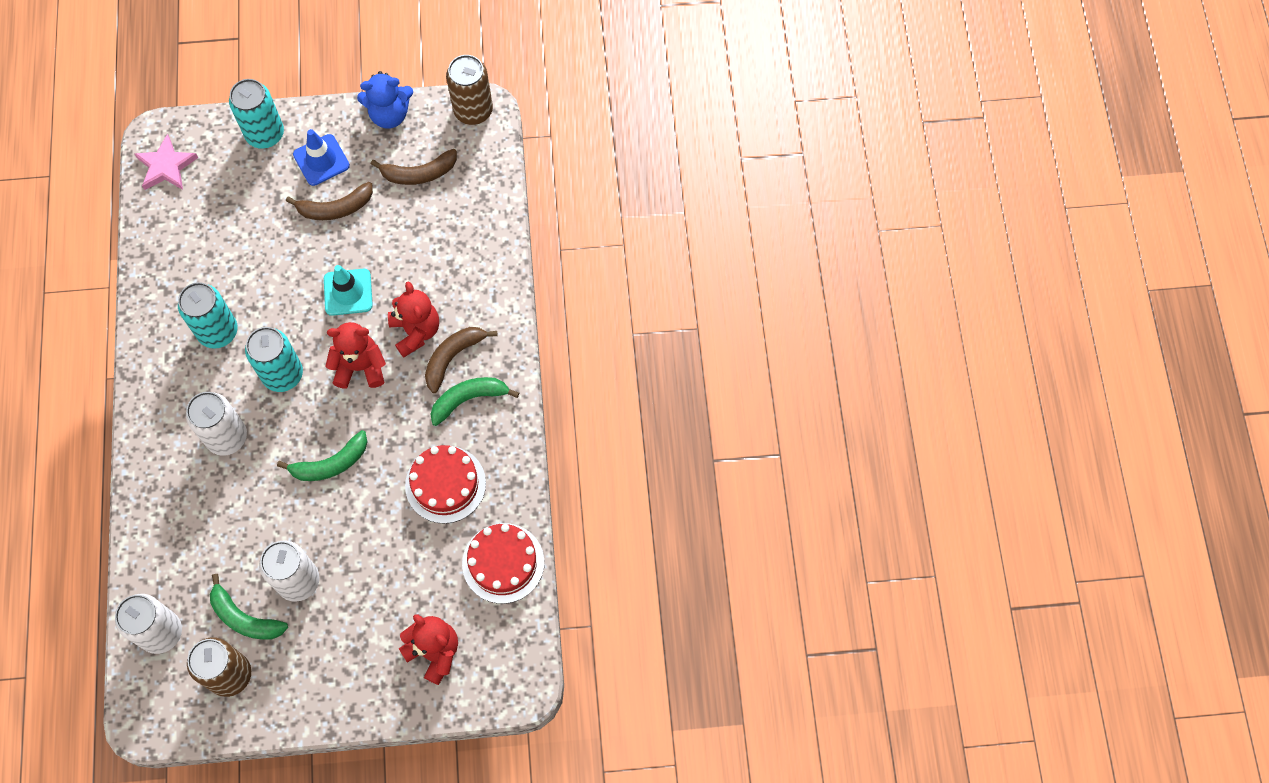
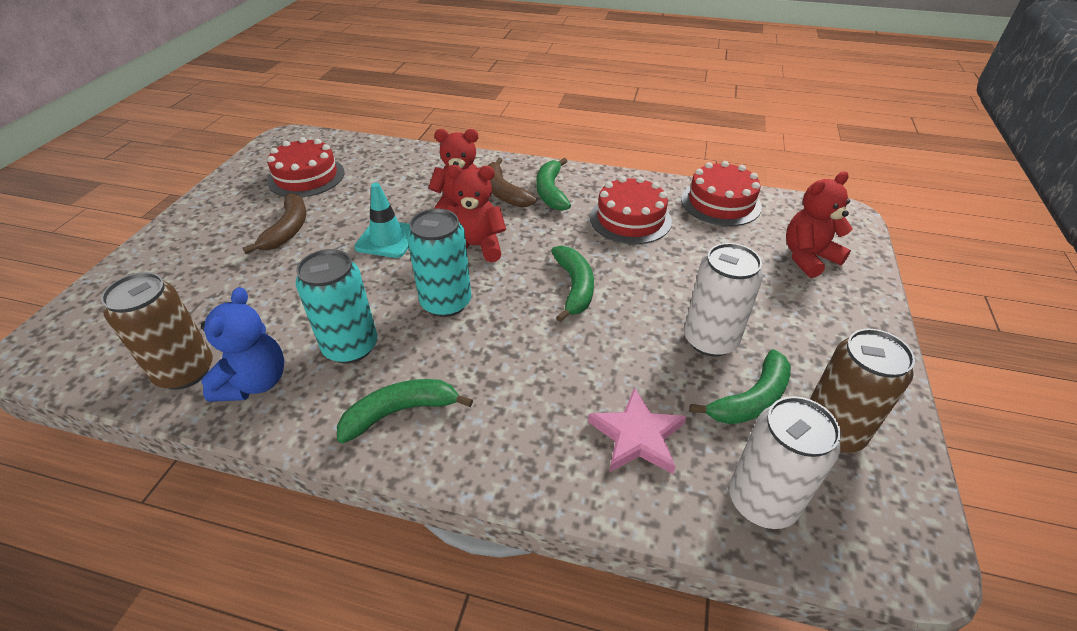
camera: 70 degrees left, 25 degrees down
pink star [135,134,198,190] -> pink star moved to [588,387,686,474]
white can [186,392,247,456] -> none
turquoise can [229,79,284,149] -> none
blue traffic cone [293,129,350,186] -> none
red teddy bear [325,322,386,389] -> red teddy bear turned 75 degrees clockwise [446,165,506,262]
blue teddy bear [357,71,413,128] -> blue teddy bear moved to [201,287,284,402]
brown banana [371,149,457,185] -> red cake [267,137,345,197]
brown can [446,55,493,125] -> brown can moved to [101,272,213,390]
none -> green banana [337,379,473,443]

